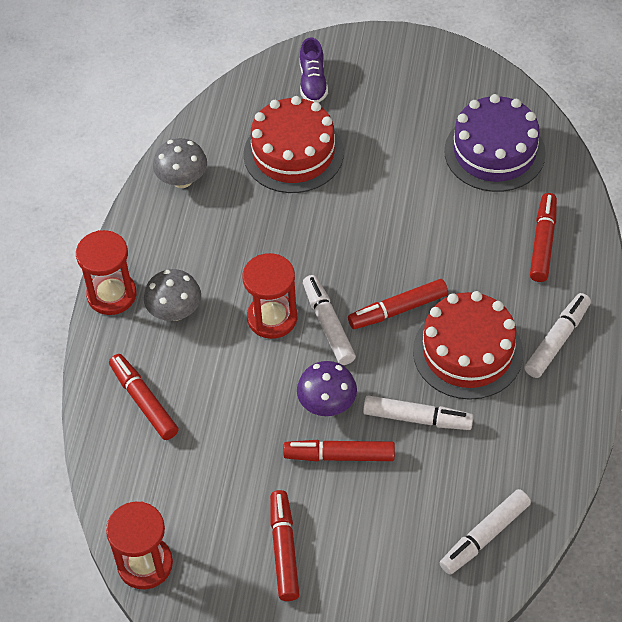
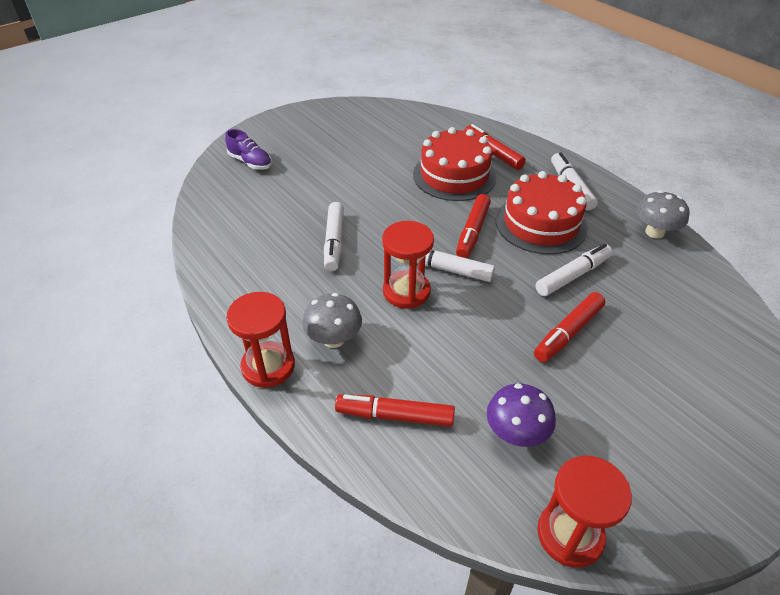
camera: 50 degrees left, 10 degrees down
grey mushroom [153,138,207,188] -> grey mushroom moved to [636,190,689,239]
red cake [244,96,344,193] -> red cake moved to [413,127,496,201]
red marker [270,490,300,601] -> none
purple mushroom [297,361,357,416] -> purple mushroom moved to [487,383,556,447]
white marker [440,489,531,575] -> white marker moved to [324,202,344,271]
purple cake [444,94,546,192] -> none

